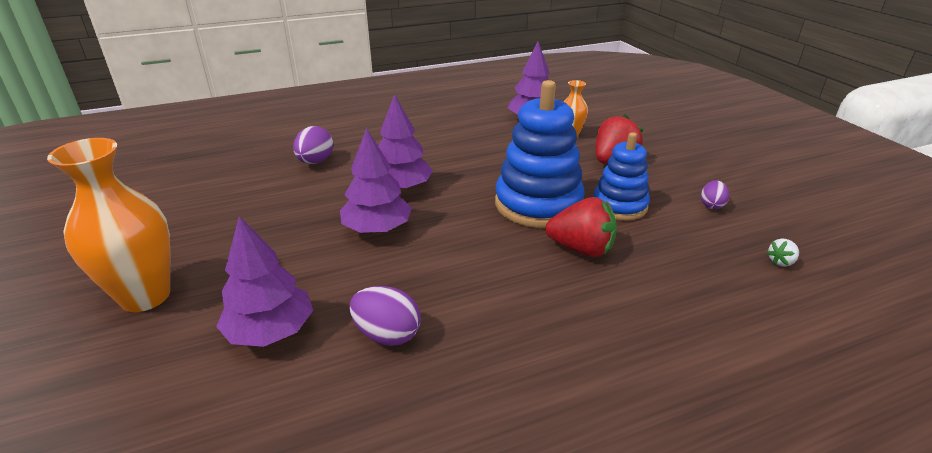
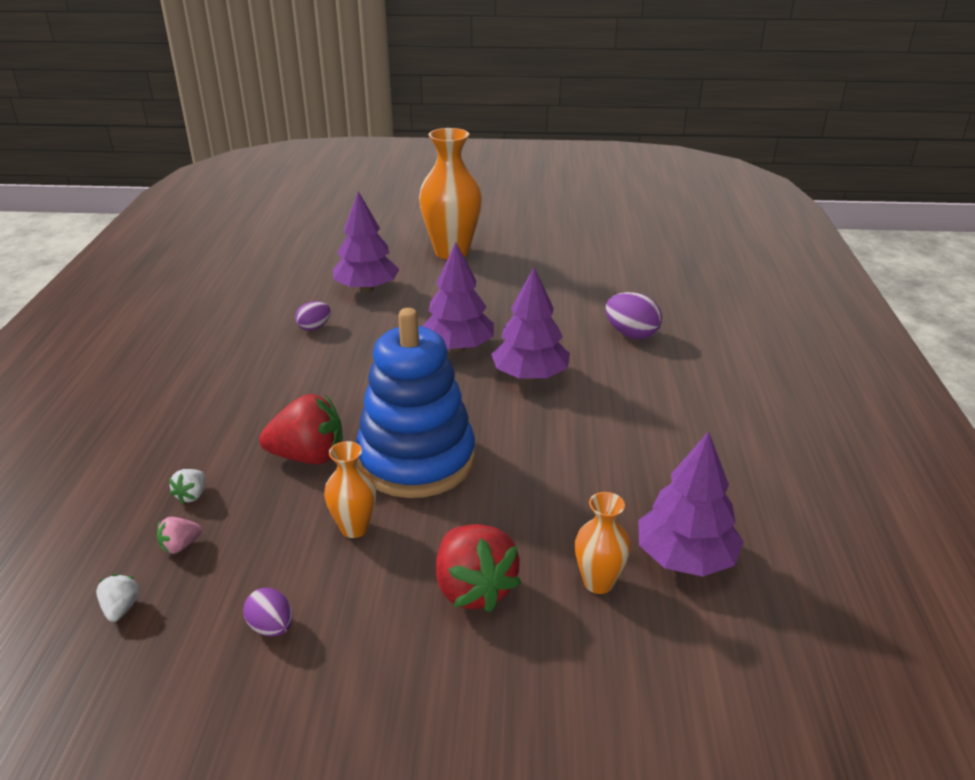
camera: 115 degrees right, 0 degrees up
purple egg [349,286,421,346] -> purple egg [295,301,331,331], size x0.63
red strawberry [545,197,617,257] -> red strawberry turned 135 degrees counterclockwise [259,394,343,464]
blue stacking toy [594,132,650,220] -> orange vase [324,441,376,538]
none -> pink strawberry [157,517,202,554]
none -> white strawberry [169,469,205,504]

